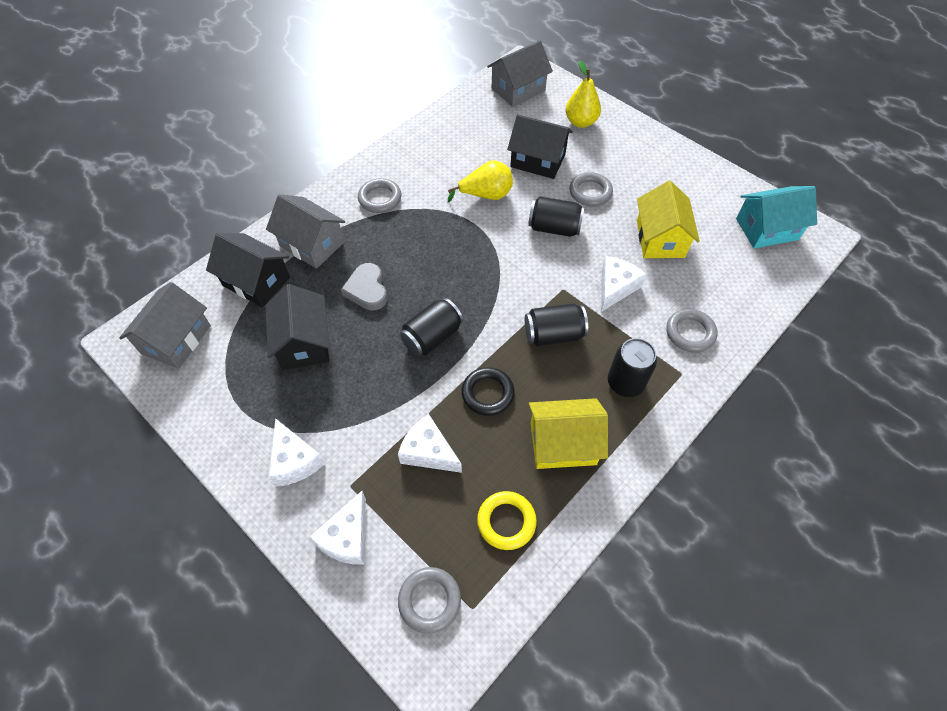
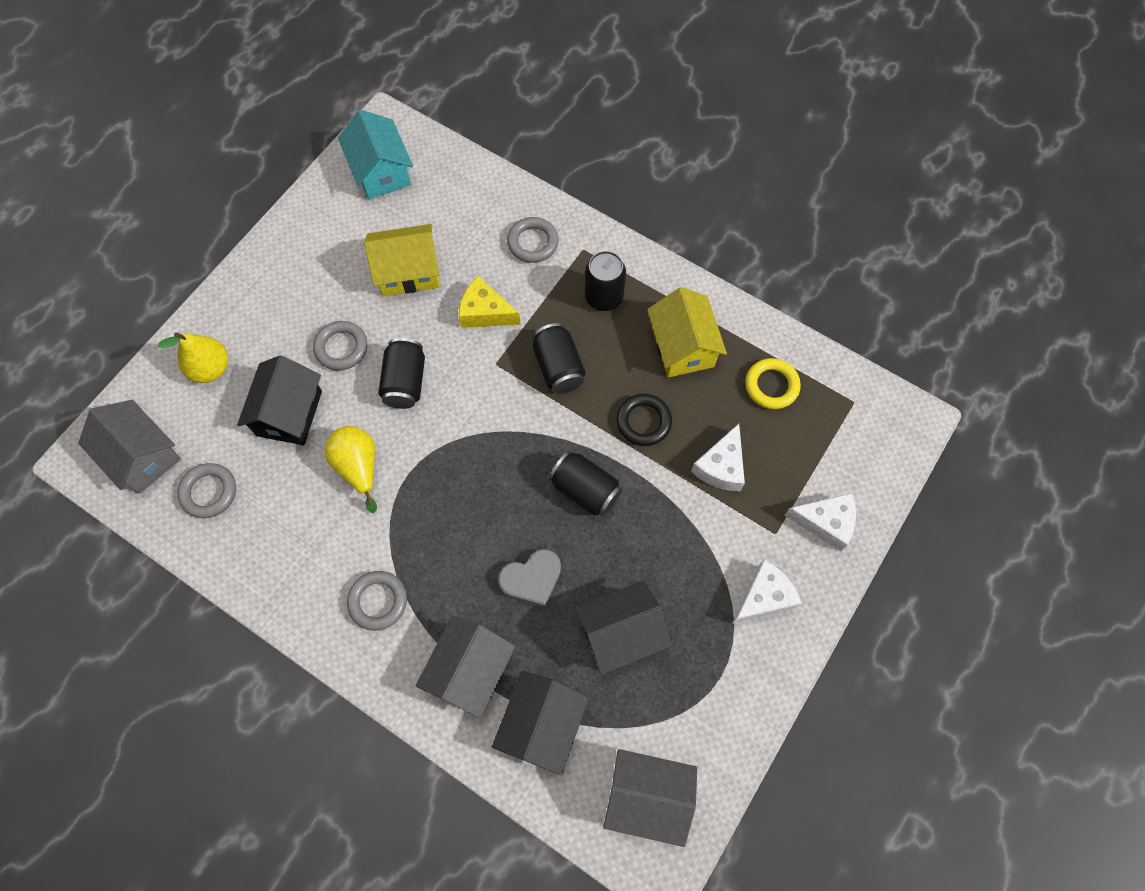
camera: 100 degrees left, 10 degrees up
grey ring [398,567,461,634] -> grey ring moved to [177,463,236,518]
white cheese [601,256,647,312] -> yellow cheese [459,276,521,328]

